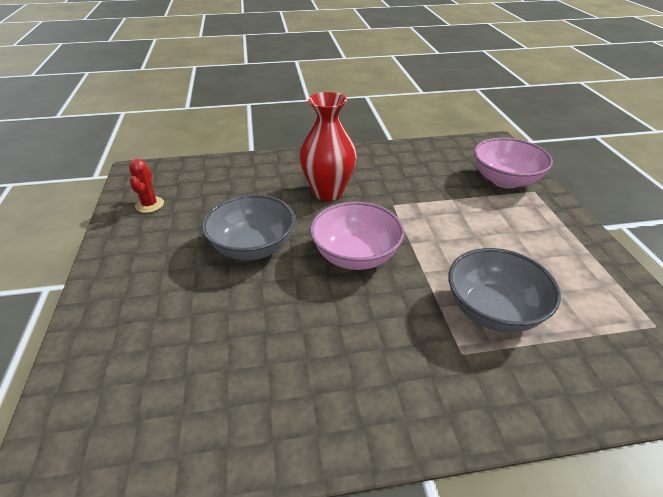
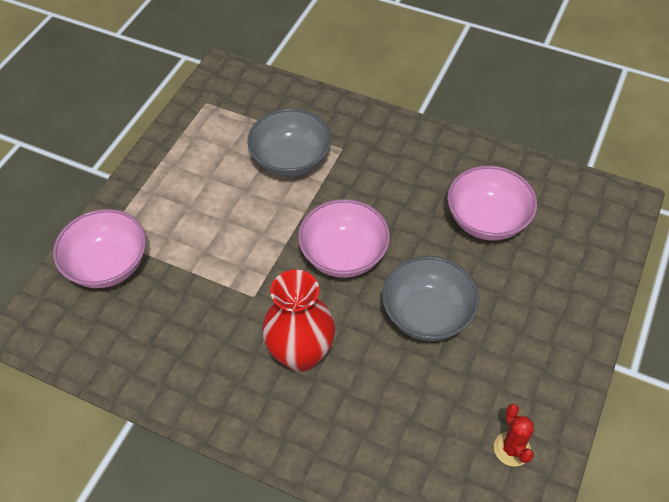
camera: 145 degrees left, 15 degrees up
red cactus [129,159,164,213] -> red cactus turned 45 degrees counterclockwise [494,404,534,467]
none -> pink bowl [447,166,537,241]

